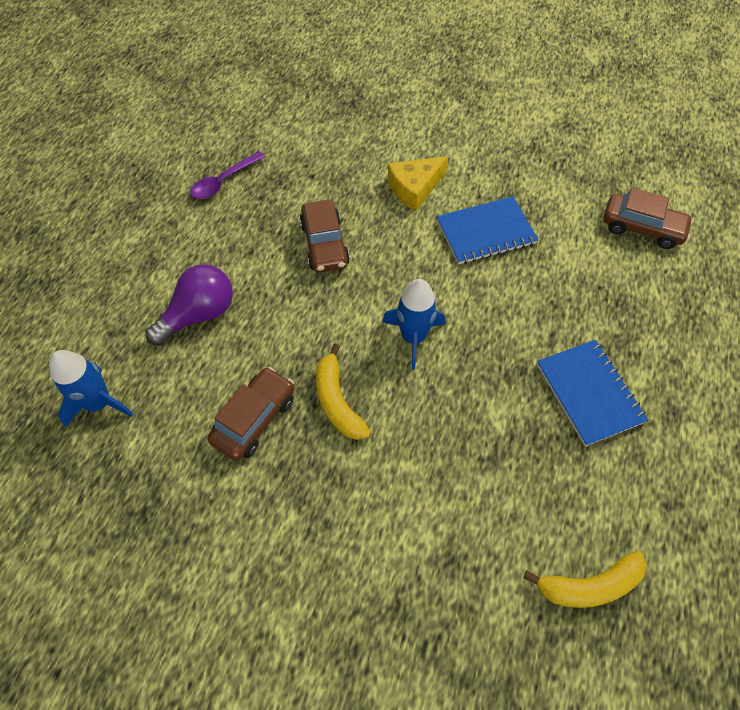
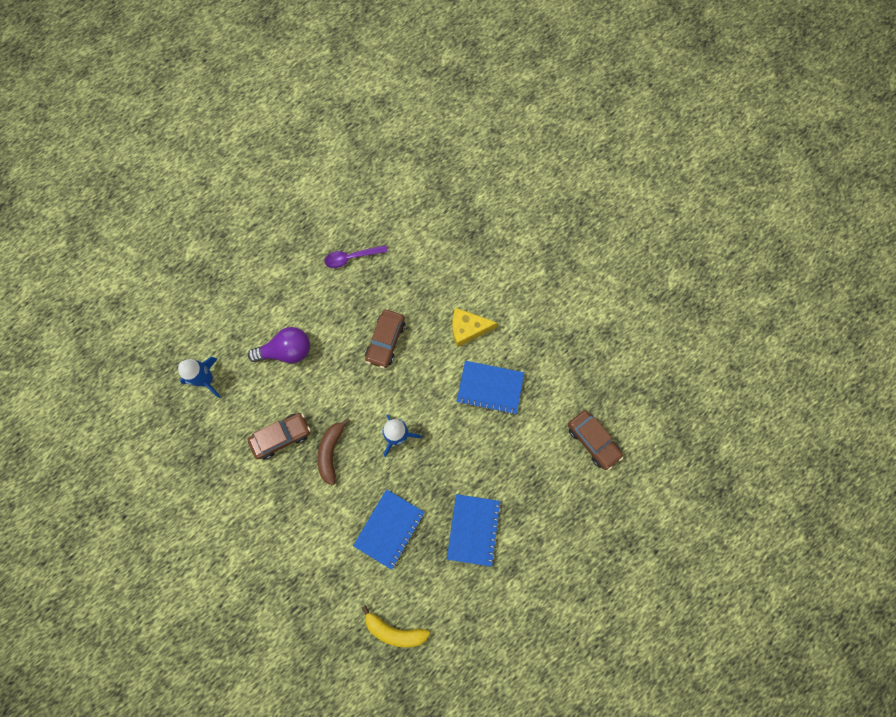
camera: 30 degrees right, 15 degrees up
yellow banana [316,344,371,440] -> brown banana [318,417,350,486]
none -> blue notebook [353,489,425,570]

